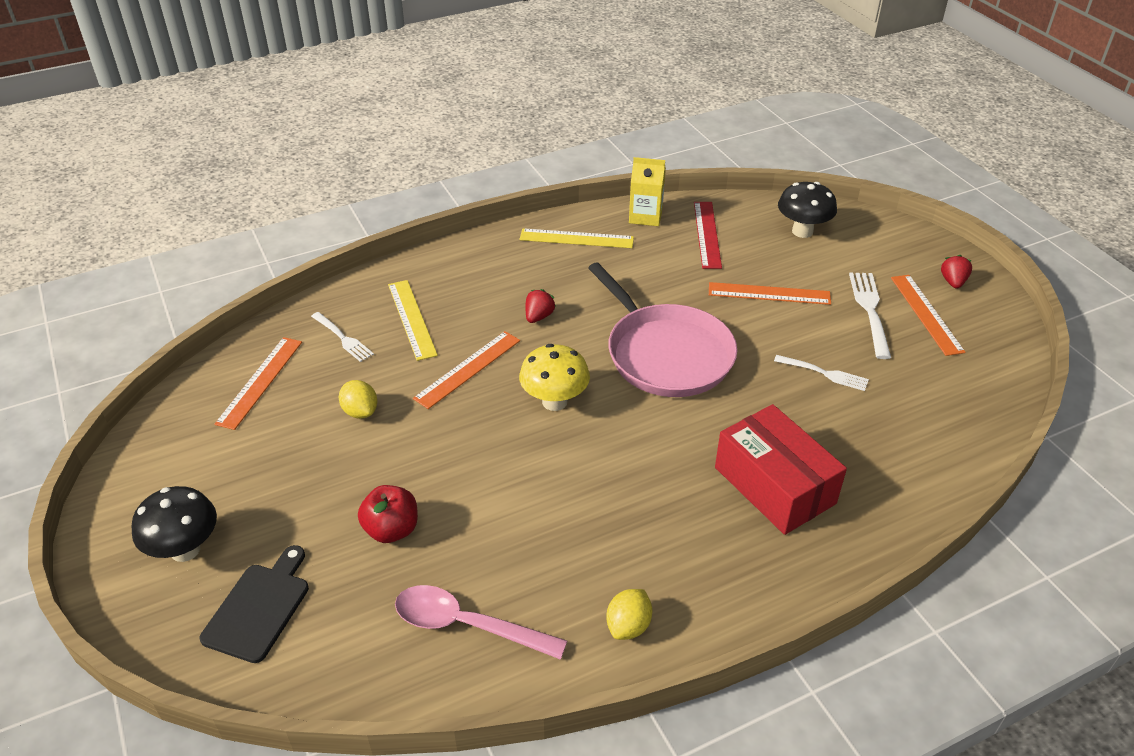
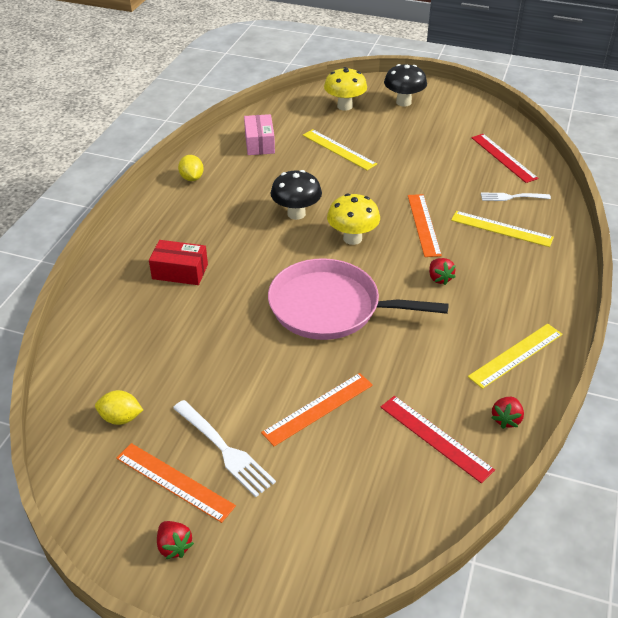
camera: 135 degrees right, 0 degrees up
black cutting board [200,545,309,663] -> yellow mushroom [324,67,367,111]
orange ruler [214,337,302,430] -> red ruler [471,134,538,183]
yellow lemon [339,380,378,419] -> yellow lemon moved to [95,390,143,425]
red apple [358,485,418,543] -> yellow ruler [303,129,377,170]
pink spoon [395,585,567,660] -> pink box [244,114,275,155]
yellow carton [629,157,666,226] -> red strawberry [491,397,524,429]
red box [715,404,847,535] -> red box [149,240,208,285], size x0.64
white fork [774,355,869,391] -> none
black mushroom [778,182,837,238] -> black mushroom moved to [271,170,322,220]

